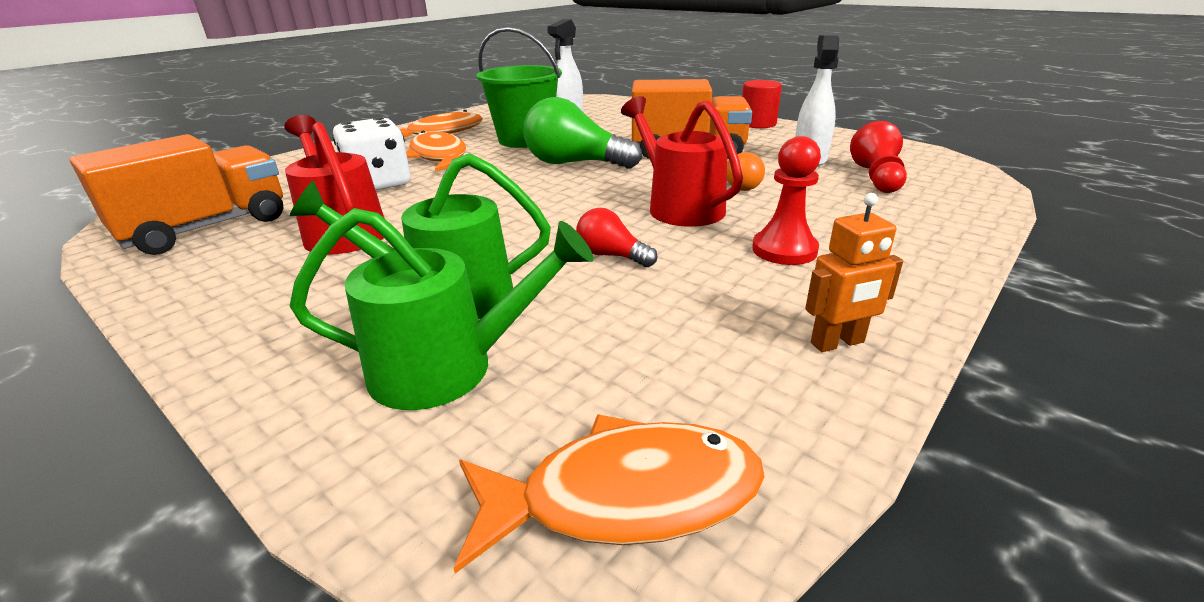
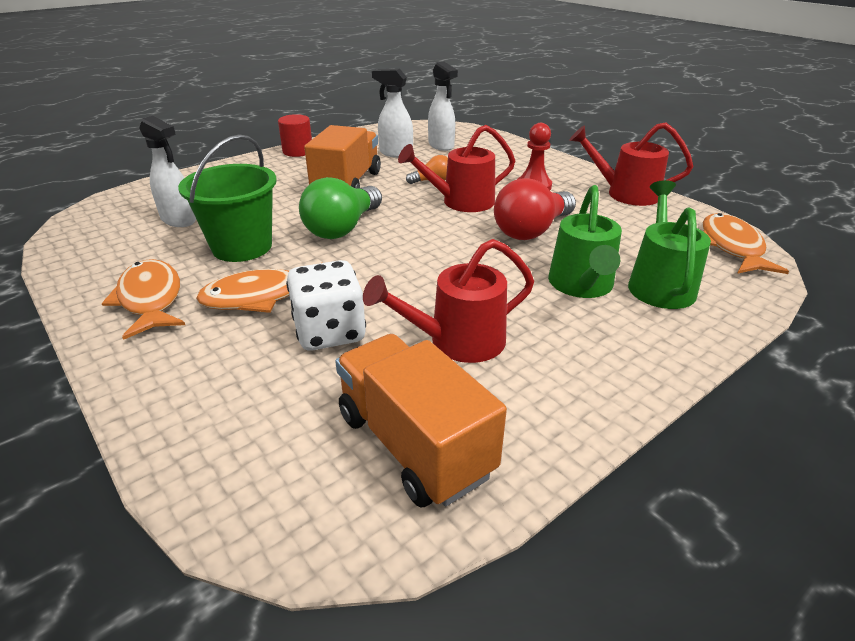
camera: 80 degrees left, 5 degrees up
red light bulb [576,208,657,267] -> red light bulb [494,178,576,240], size x1.94
orange robot [805,193,903,352] -> red watering can [569,122,693,206]
red pawn [850,121,907,193] -> white spray bottle [428,62,458,151]

